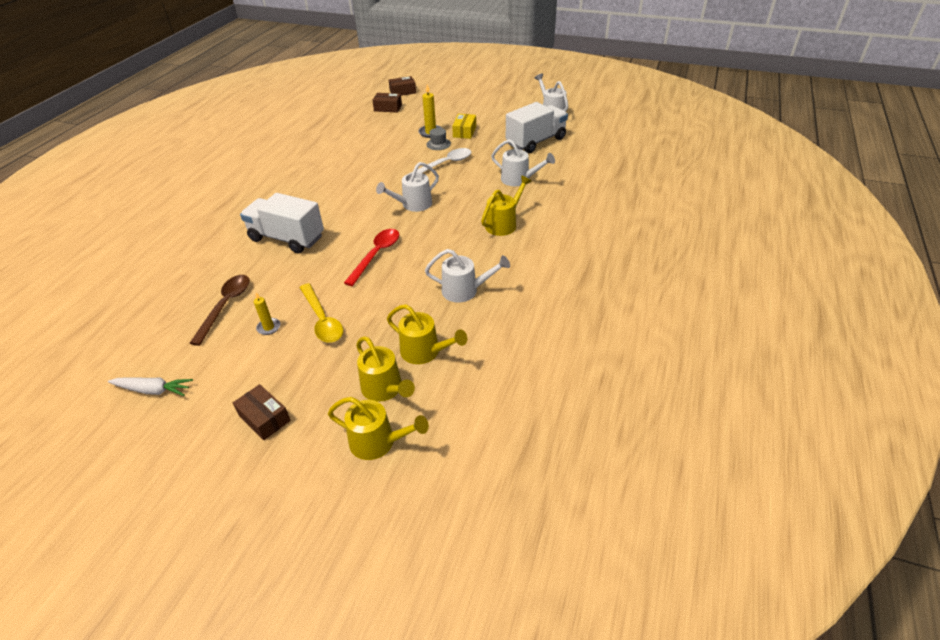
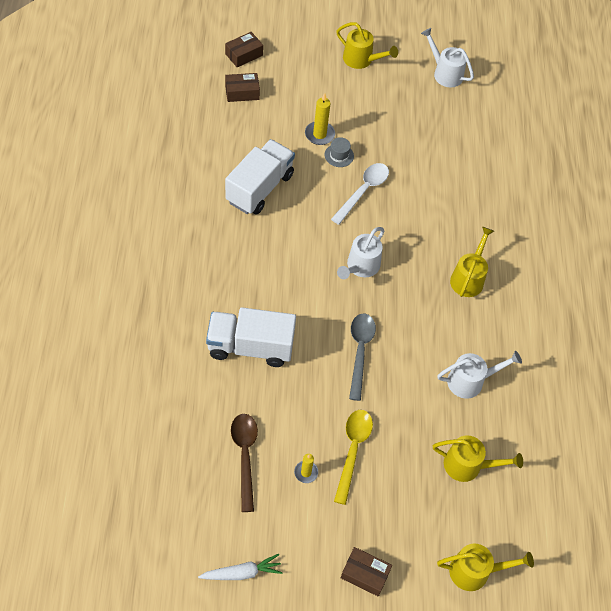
camera: 25 degrees left, 15 degrees up
yellow spoon [299,283,343,343] -> yellow spoon turned 120 degrees counterclockwise [334,410,373,505]
red spoon [344,229,399,286] -> grey spoon [349,314,376,401]
yellow watering can [356,336,415,402] -> yellow watering can moved to [336,22,398,69]
yellow box [452,114,476,139] -> none
white watering can [491,139,555,186] -> none
white truck [506,102,568,154] -> white truck moved to [225,139,295,215]

